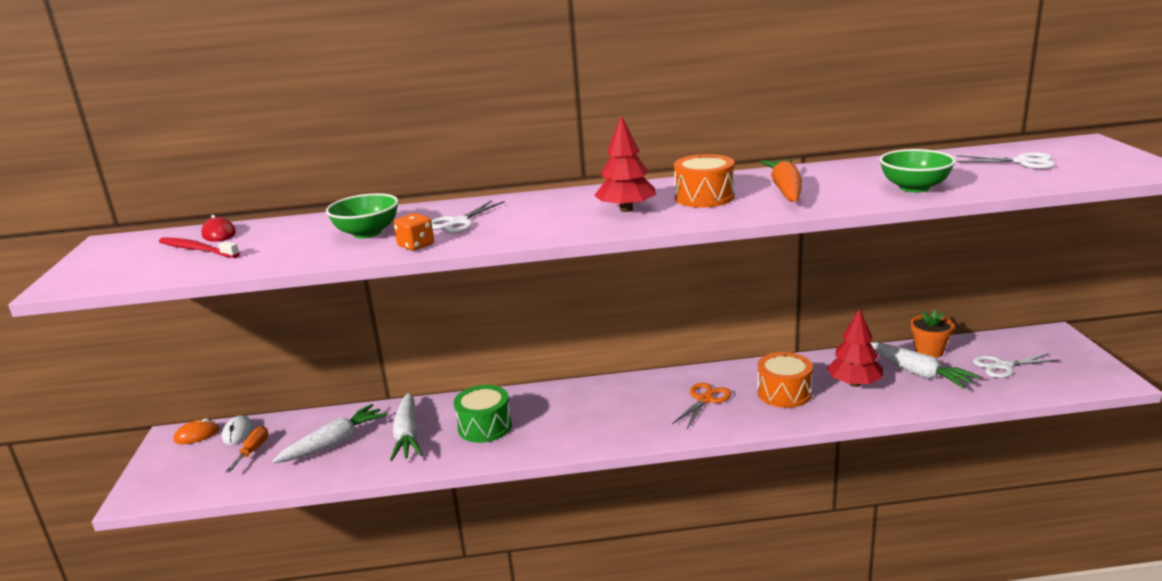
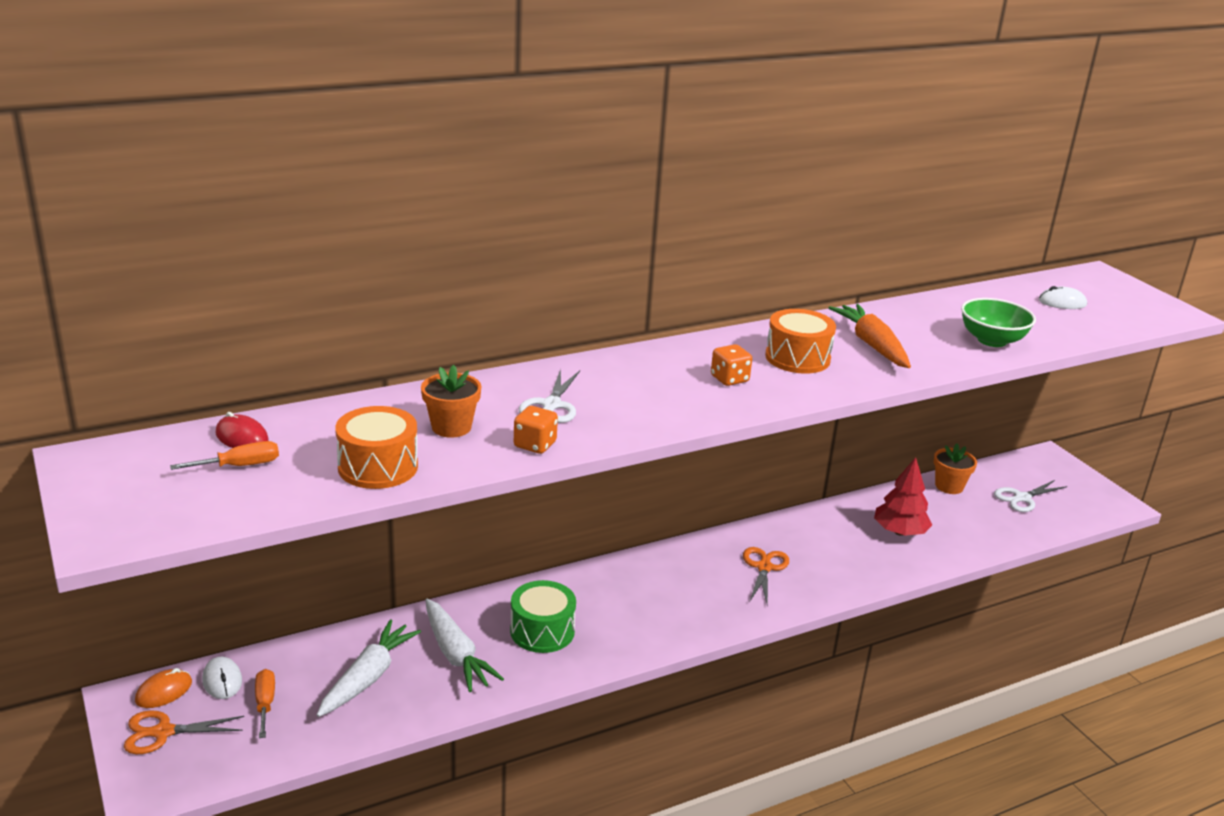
camera: 25 degrees left, 5 degrees up
red toothbrush [159,237,240,258] -> orange screwdriver [170,441,279,470]
green bowl [326,193,398,239] -> orange flower pot [421,365,482,438]
red tree [594,116,656,212] -> orange dice [711,344,752,386]
orange drum [757,352,813,408] -> orange drum moved to [335,406,418,489]
white carrot [870,342,979,389] -> none
white scissors [957,152,1055,169] -> white mouse [1039,286,1087,309]
none -> orange scissors [124,710,244,754]

